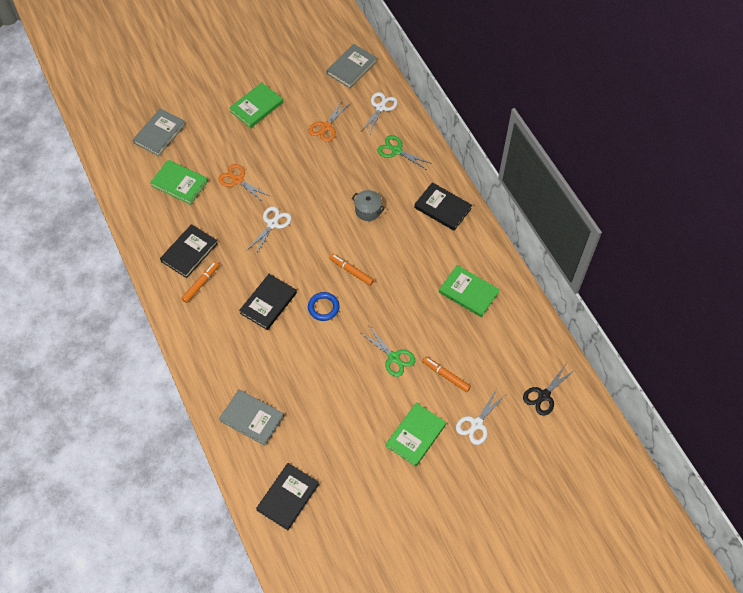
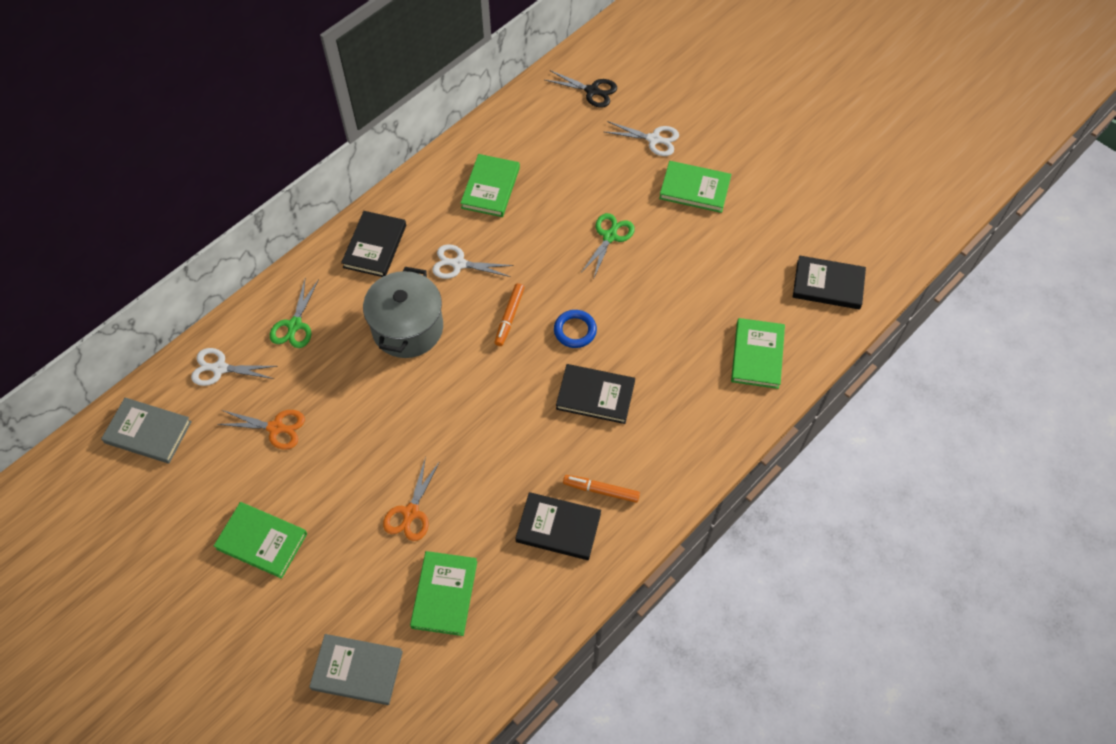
camera: 110 degrees left, 0 degrees up
grey book [219,389,284,446] -> green book [731,318,785,389]
white scissors [246,206,292,256] -> white scissors moved to [432,244,514,279]
grey pot [351,190,385,221] -> grey pot [363,267,443,358], size x1.93
orange marker [422,357,471,392] -> none

